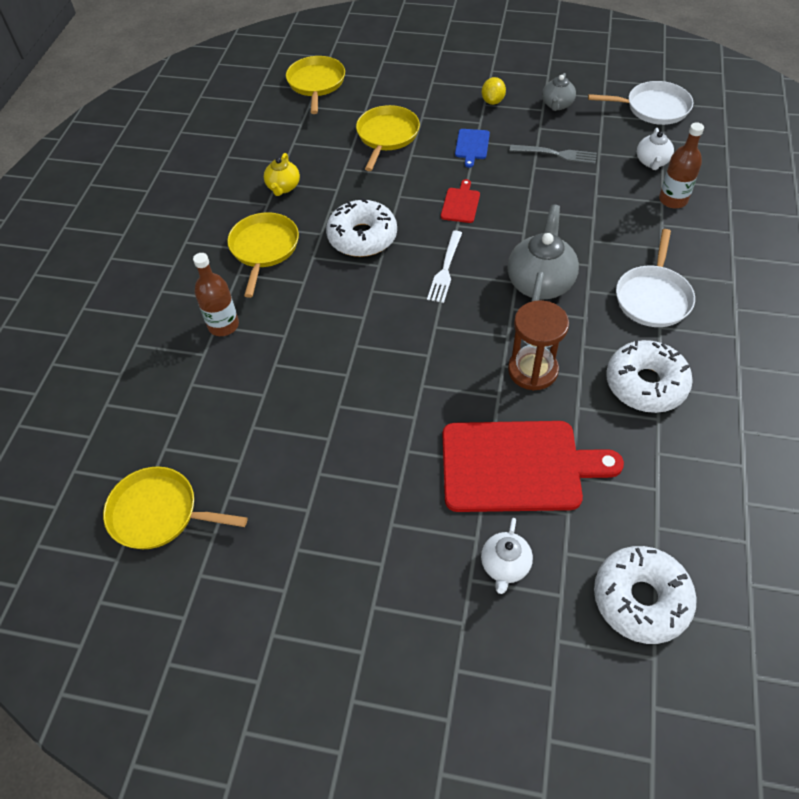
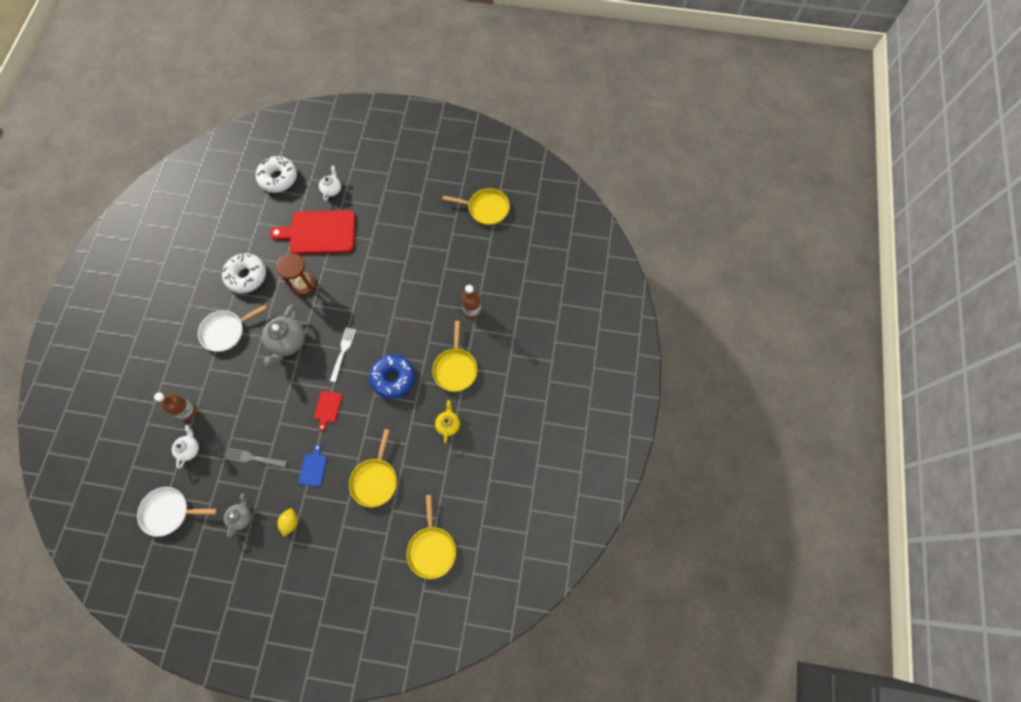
camera: 175 degrees right, 15 degrees up
white donut [326,197,397,257] -> blue donut [369,355,415,399]
white pan [616,229,695,327] -> white pan turned 135 degrees counterclockwise [198,305,267,352]

